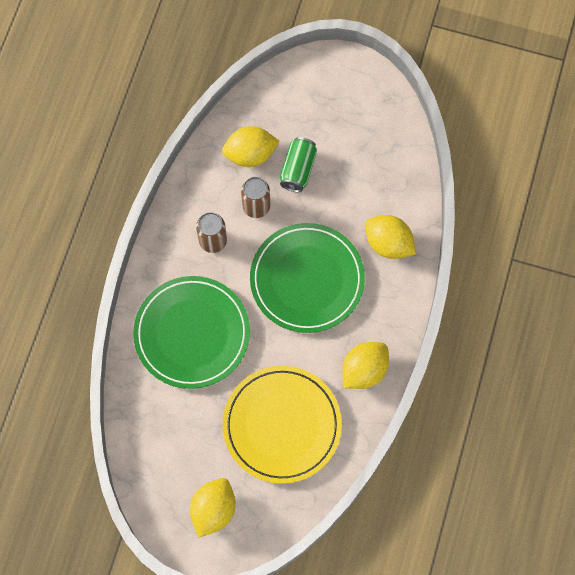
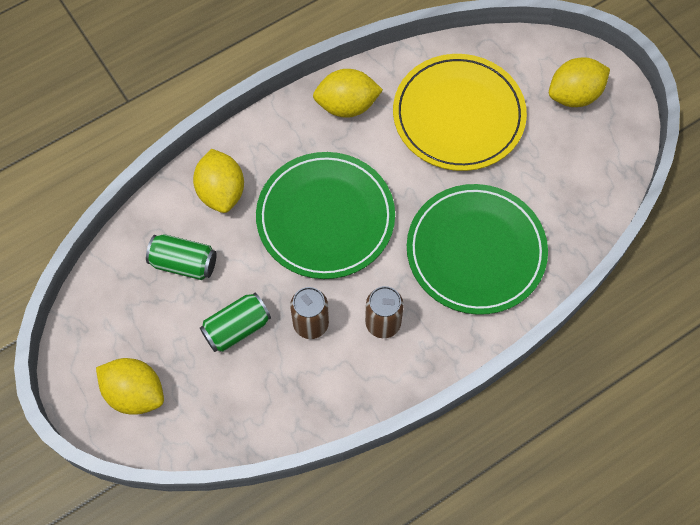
camera: 140 degrees left, 5 degrees down
yellow lemon [222,126,280,167] -> yellow lemon moved to [96,358,164,415]
none -> green can [146,234,217,280]

